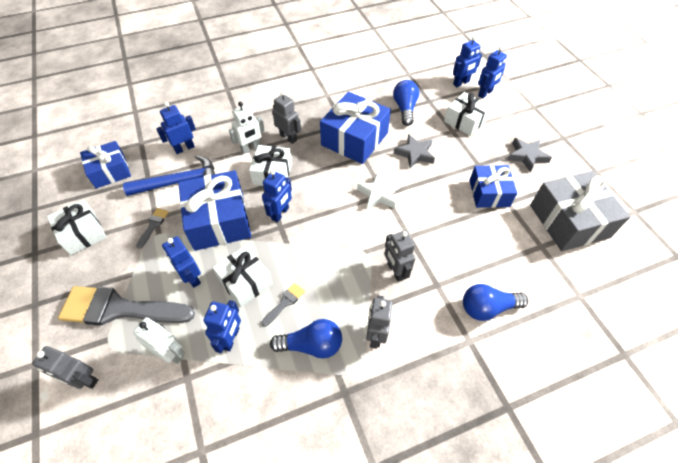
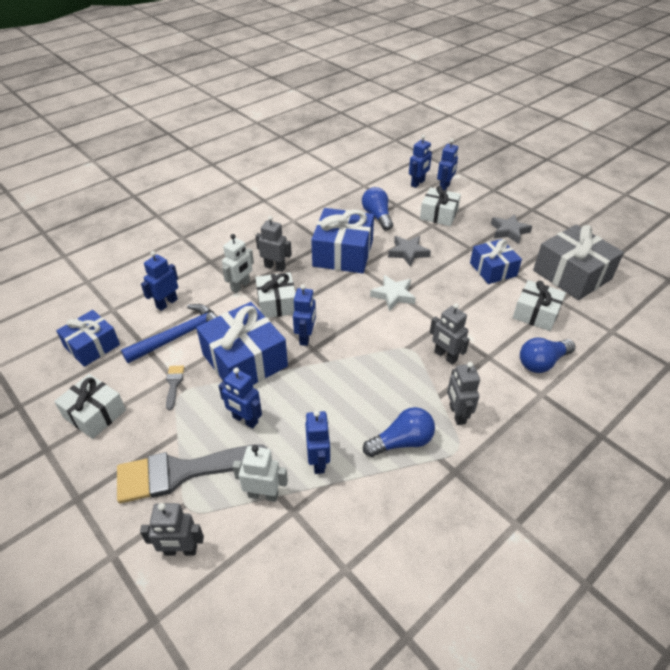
camera: 20 degrees left, 10 degrees down
white gift [213,246,273,307] -> white gift moved to [513,280,566,331]
grey brush [261,283,305,327] -> none

